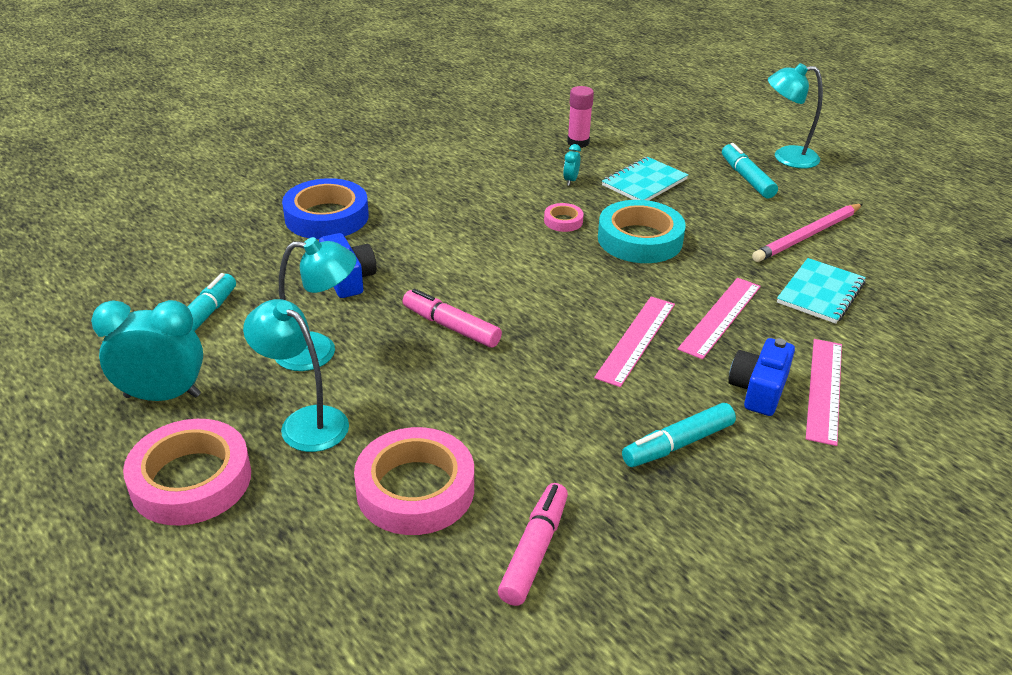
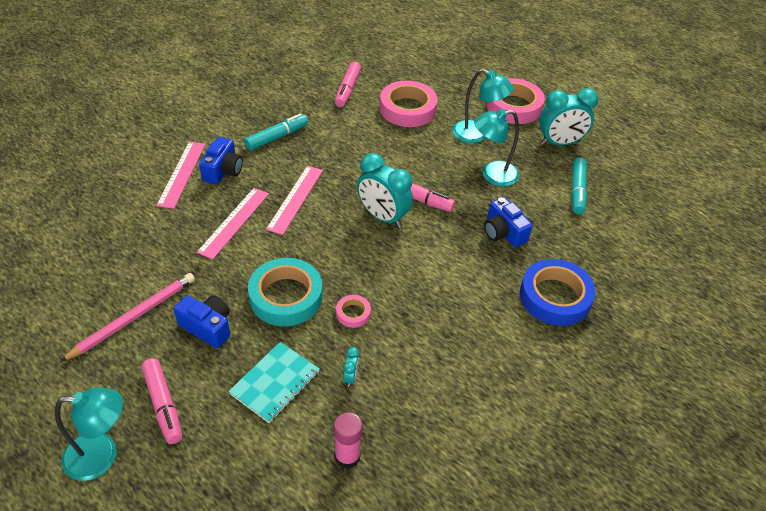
camera: 170 degrees right, 10 degrees up
turquoise marker [722,143,778,198] -> pink marker [142,358,182,444]
turquoise notebook [777,258,866,324] -> none
none -> blue camera [174,295,230,348]
none -> turquoise clock [357,153,413,228]

